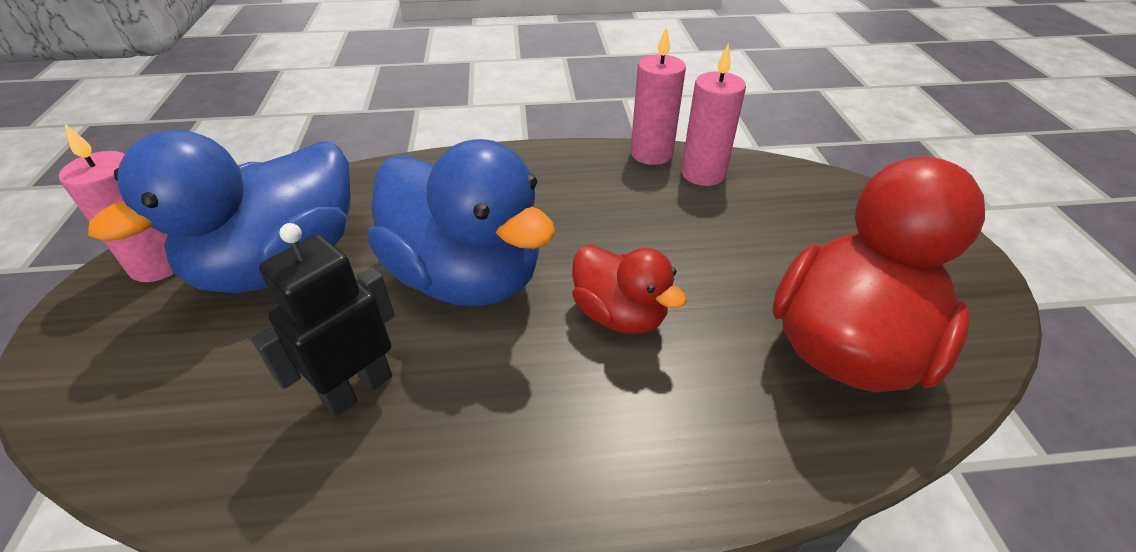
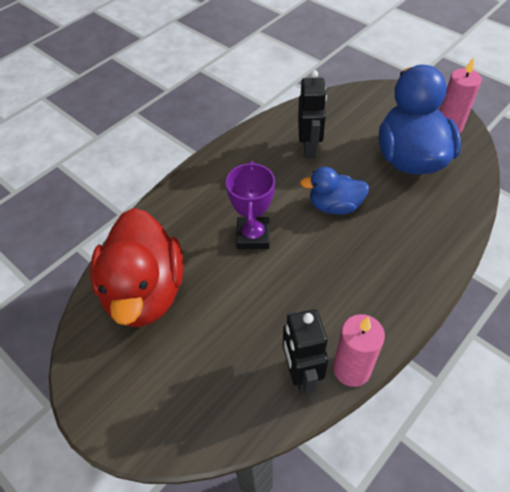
camera: 140 degrees right, 10 degrees up
blue duck [368,139,556,306] -> blue duck [300,167,369,215], size x0.54
red duck [572,244,687,334] -> purple trophy [226,161,275,249]
pink candle [681,44,746,186] -> black robot [283,309,328,394]

